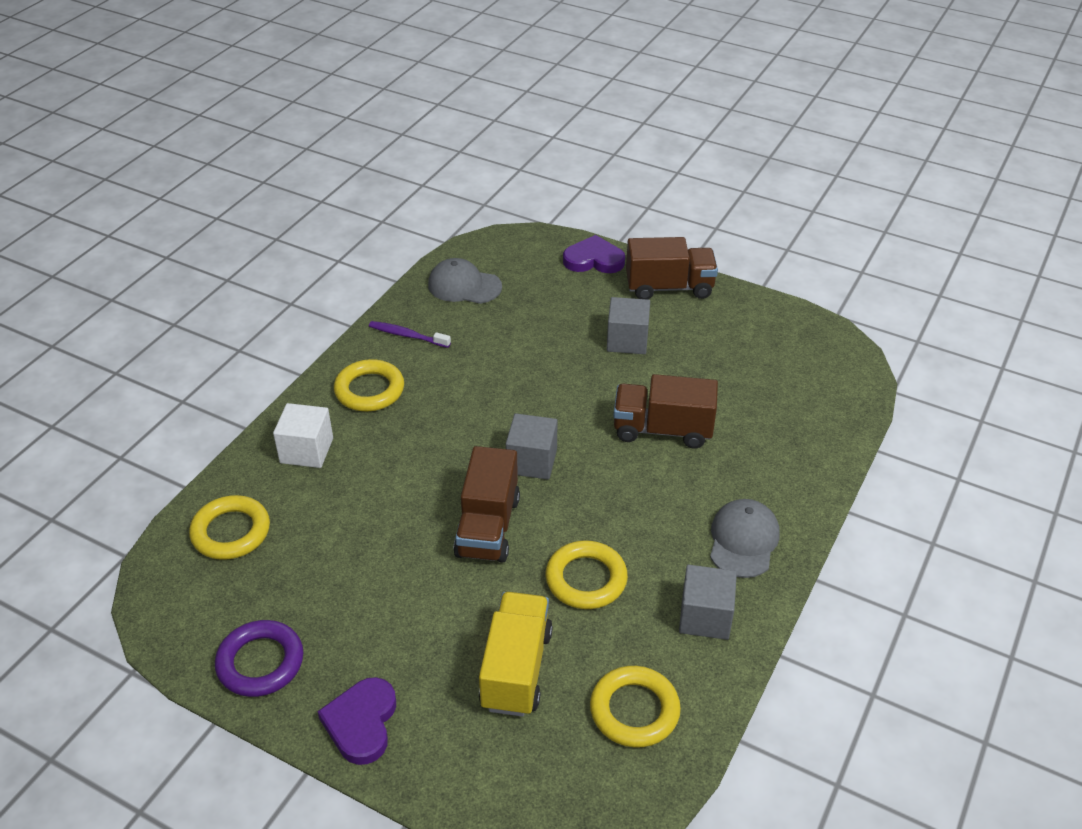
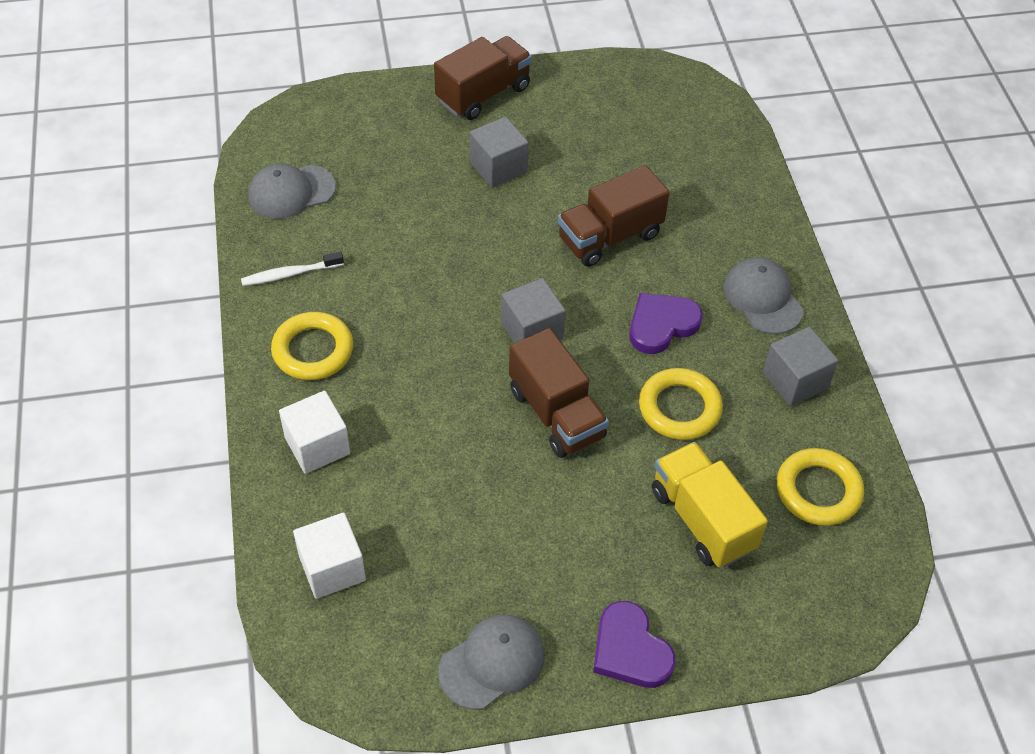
camera: 40 degrees left, 10 degrees up
yellow ring [189,495,270,560] -> white cube [293,512,366,599]
purple ring [215,620,303,697] -> grey cap [438,614,545,710]
purple toothbrush [369,321,451,348] -> white toothbrush [241,252,344,286]
purple heart [563,235,625,273] -> purple heart moved to [629,293,703,354]

